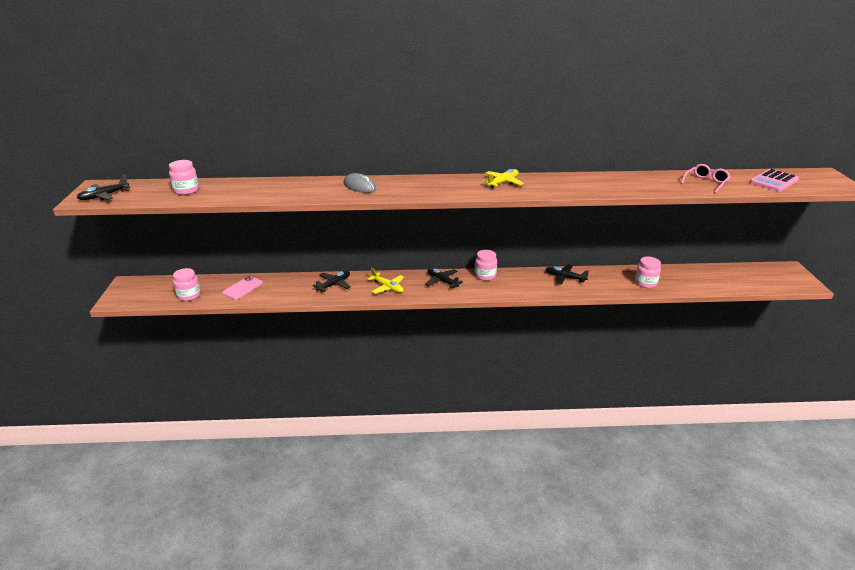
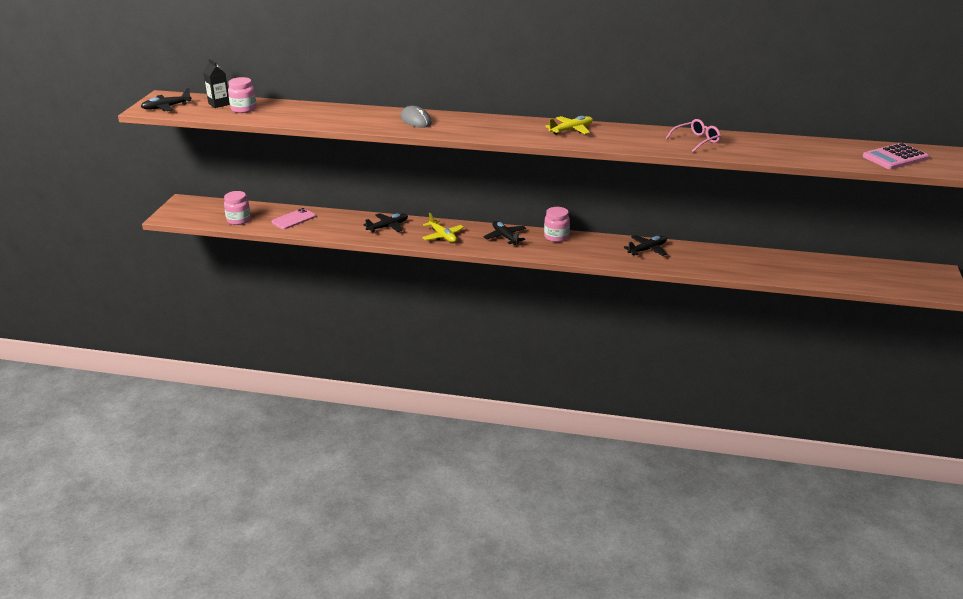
camera: 15 degrees right, 0 degrees up
black plane [546,264,589,285] -> black plane turned 105 degrees clockwise [623,235,667,256]
pink jar [635,257,661,288] -> none
pink glasses [681,164,731,193] -> pink glasses moved to [665,119,721,152]
none -> black carton [203,59,230,108]

